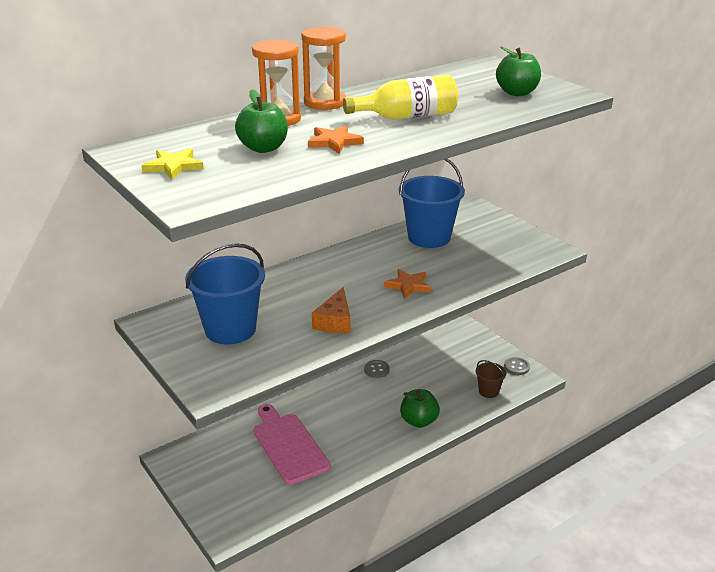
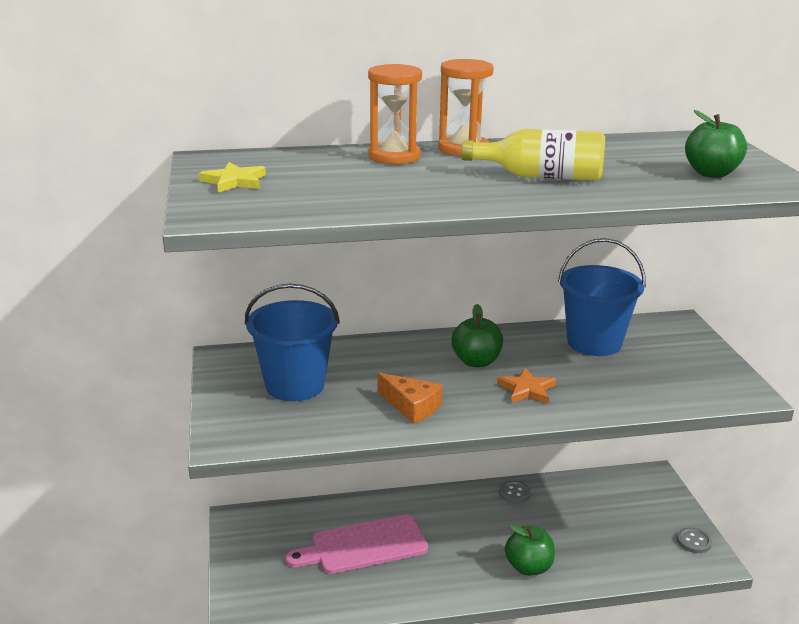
camera: 25 degrees right, 5 degrees down
green apple [235,89,288,153] -> green apple moved to [451,304,503,367]
pink cutting board [253,404,331,485] -> pink cutting board turned 105 degrees counterclockwise [285,515,428,574]
orange star [308,125,364,154] -> none
orange cheese [312,287,351,333] -> orange cheese turned 90 degrees counterclockwise [377,373,443,424]
brown bucket [476,360,506,398] -> none

